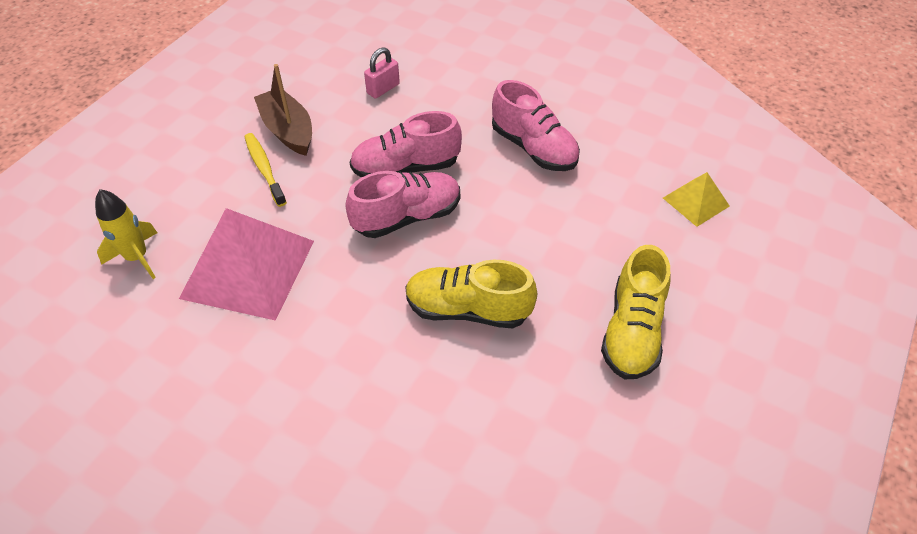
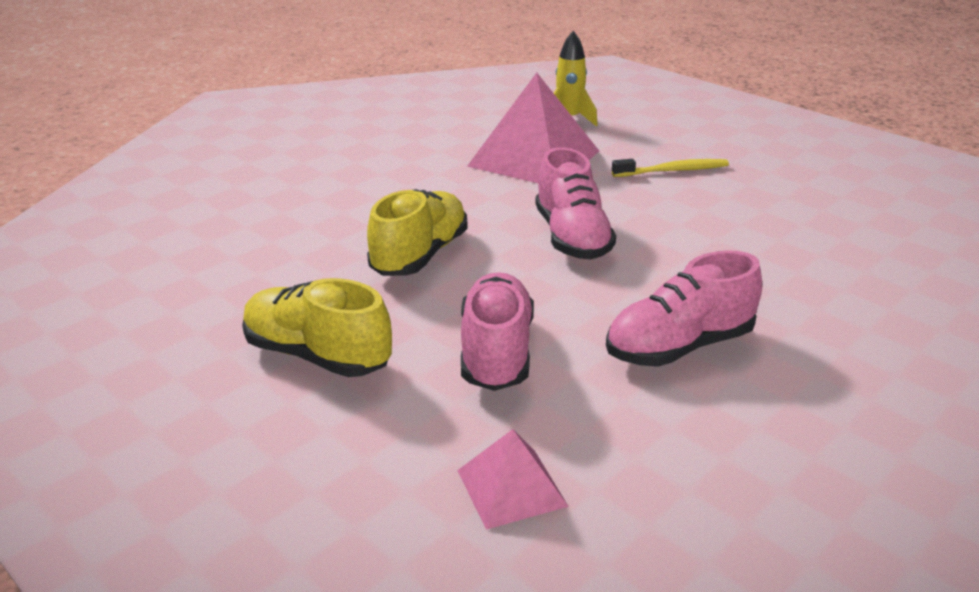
camera: 105 degrees right, 20 degrees down
brown boat [254,64,312,156] -> none
pink shoe [350,111,462,177] -> pink shoe moved to [461,272,534,391]
pink padlock [364,47,400,99] -> none
yellow pyramid [663,172,730,227] -> pink pyramid [457,429,569,530]

